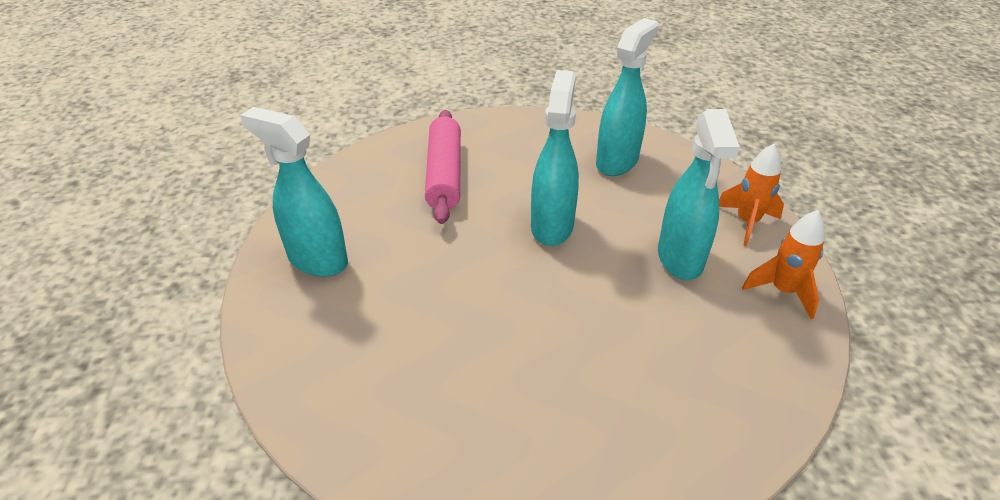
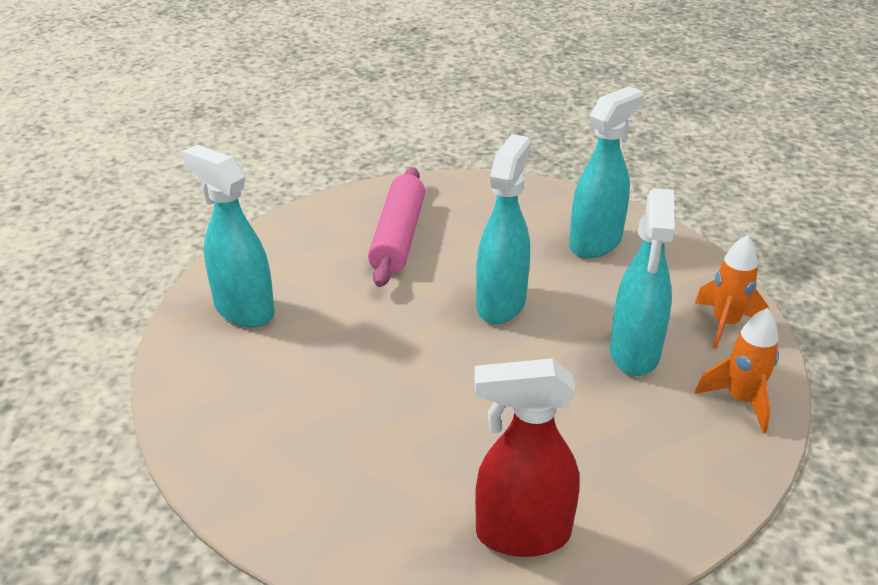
camera: 10 degrees right, 5 degrees down
none -> red spray bottle [474,358,579,557]

